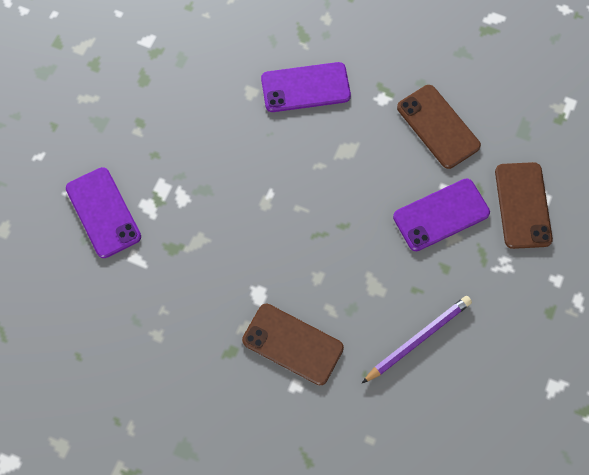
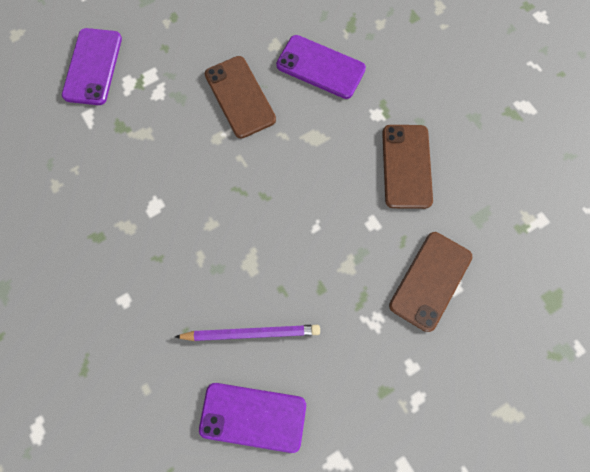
camera: 35 degrees right, 5 degrees up
brown phone [242,304,344,385] -> brown phone moved to [205,56,276,139]
purple phone [393,179,490,251] -> purple phone moved to [199,383,306,453]

